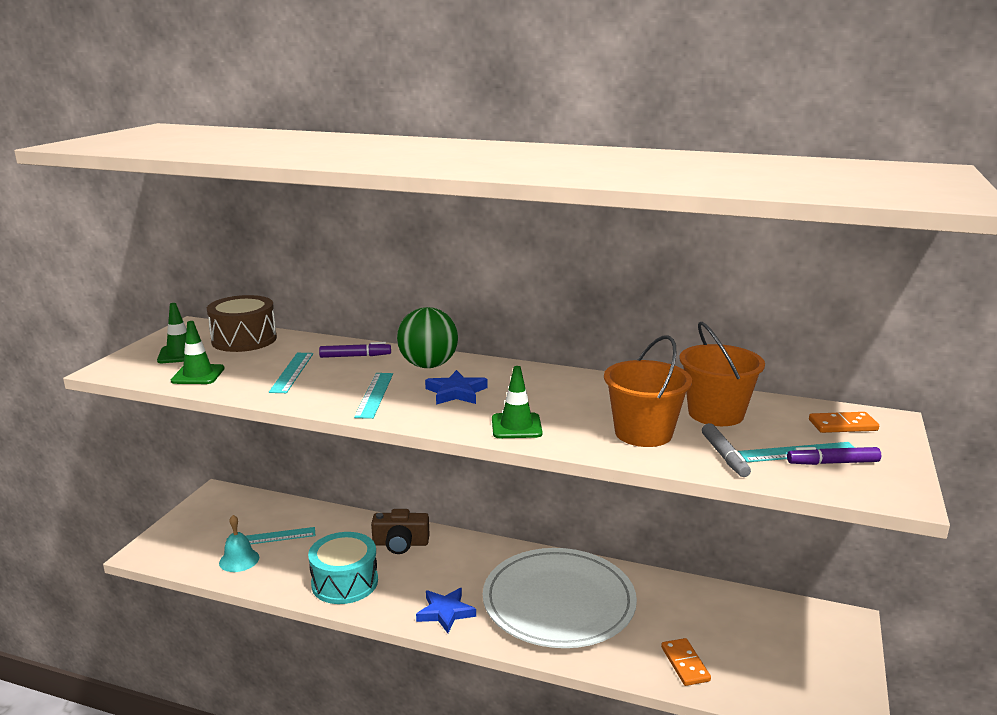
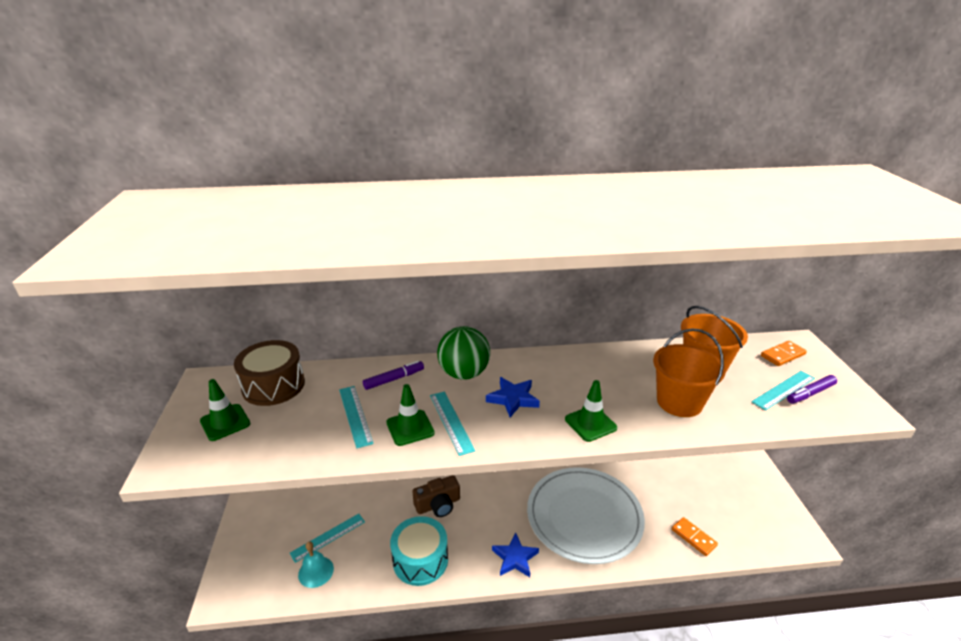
camera: 25 degrees left, 10 degrees up
green traffic cone [171,321,225,384] -> green traffic cone moved to [386,384,435,446]
grey marker [702,423,751,477] -> none

